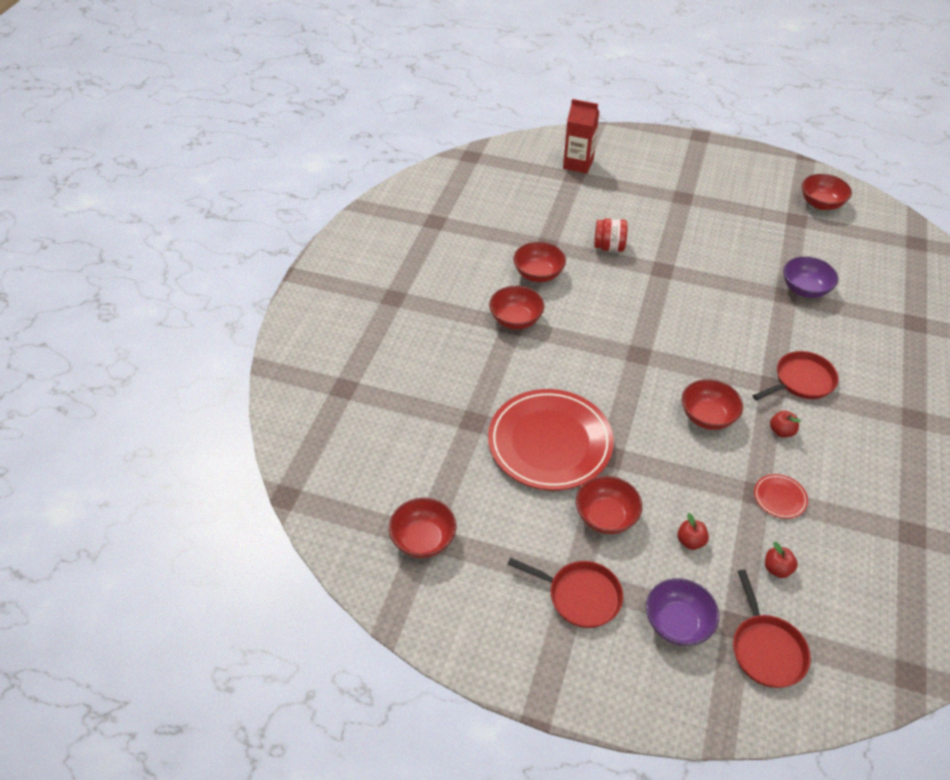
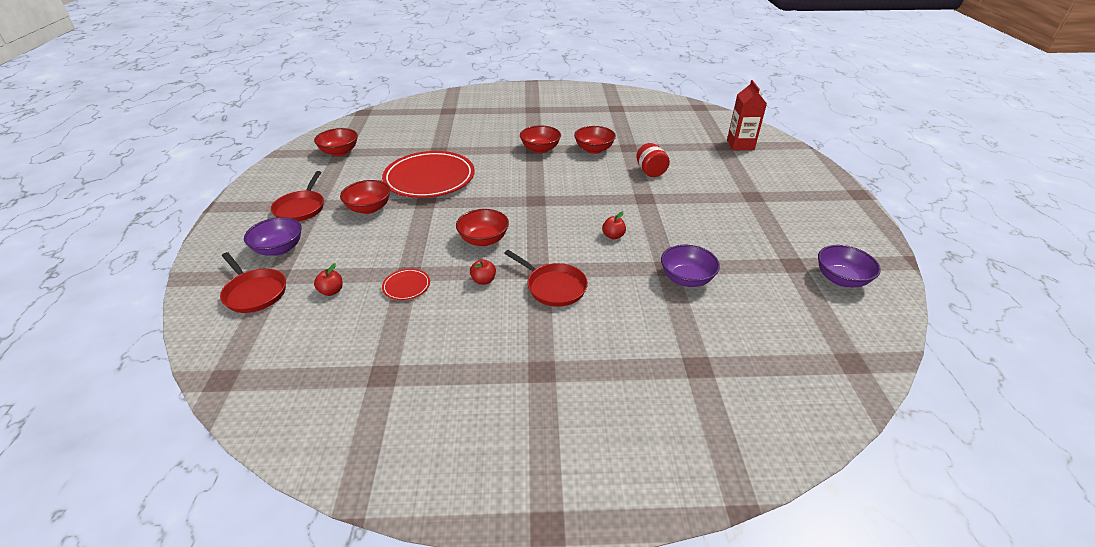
camera: 70 degrees right, 10 degrees down
red apple [677,513,709,550] -> red apple moved to [602,211,626,239]
red pan [733,569,811,688] -> red pan turned 105 degrees counterclockwise [220,252,286,313]
red bowl [802,174,852,210] -> purple bowl [818,245,881,287]

